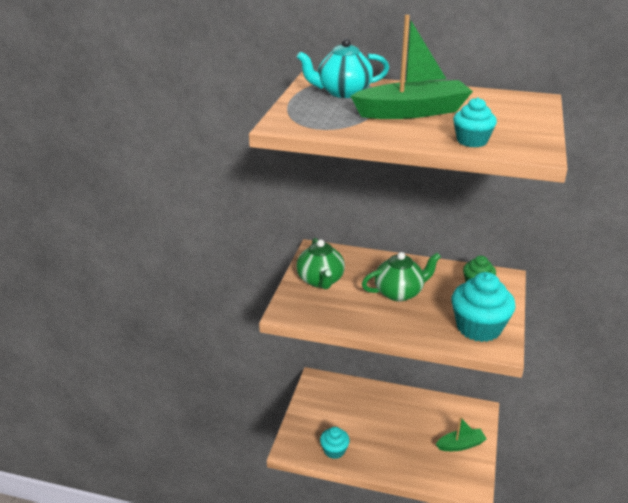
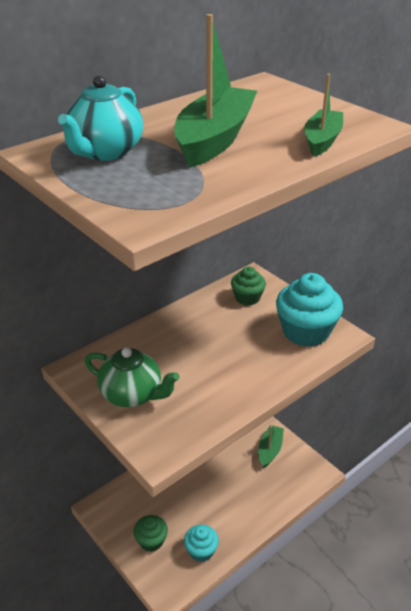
camera: 55 degrees left, 5 degrees up
green teapot [362,252,441,301] -> none
turquoise cupcake [453,97,497,147] -> green boat [304,74,343,157]
none -> green cupcake [133,515,168,552]

